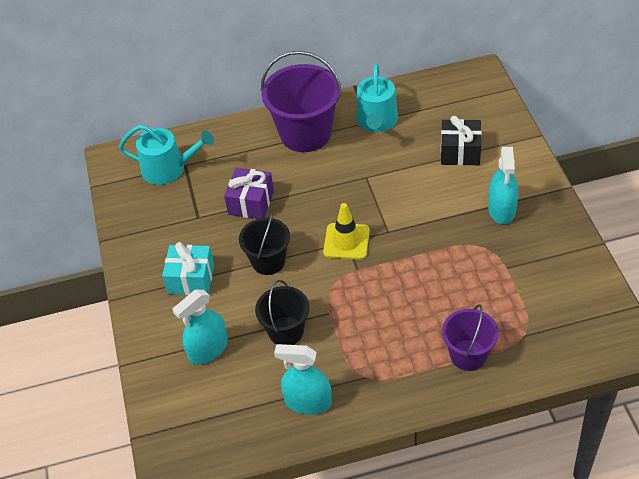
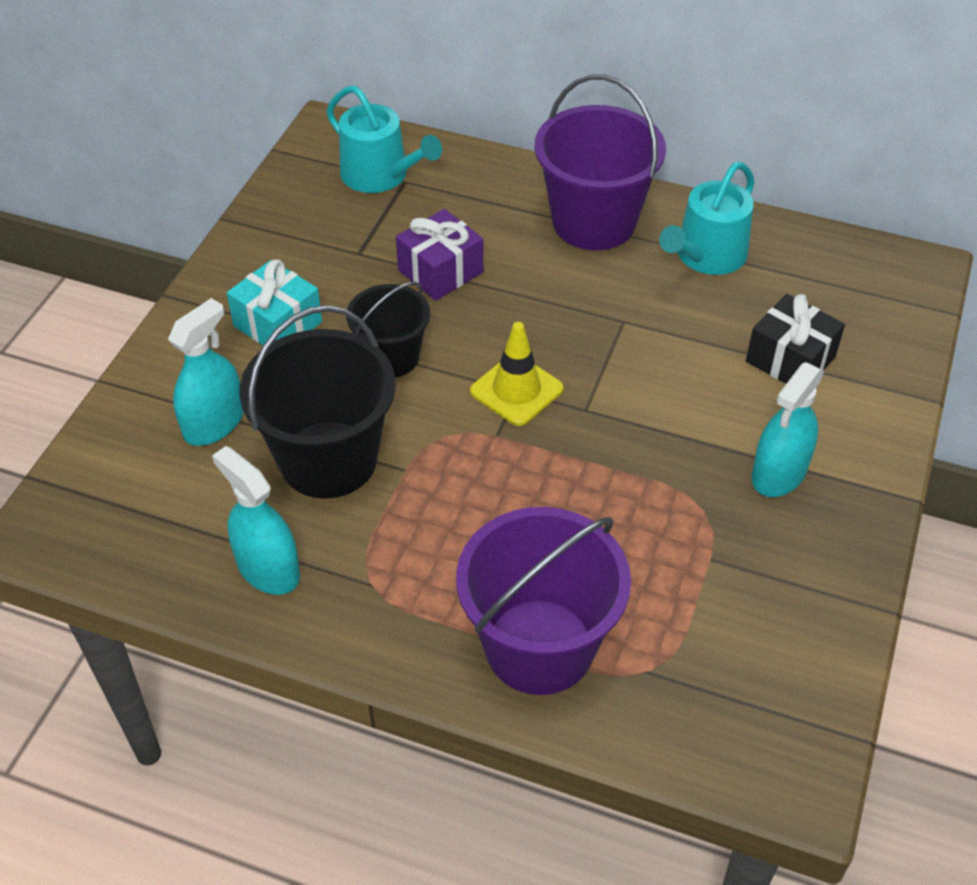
camera: 30 degrees right, 0 degrees up
turquoise spray bottle [172,290,228,365] -> turquoise spray bottle turned 135 degrees clockwise [168,298,244,446]
black bucket [255,280,310,345] -> black bucket [239,305,396,499], size x1.68
purple bucket [442,304,499,371] -> purple bucket [456,507,631,695], size x1.68

